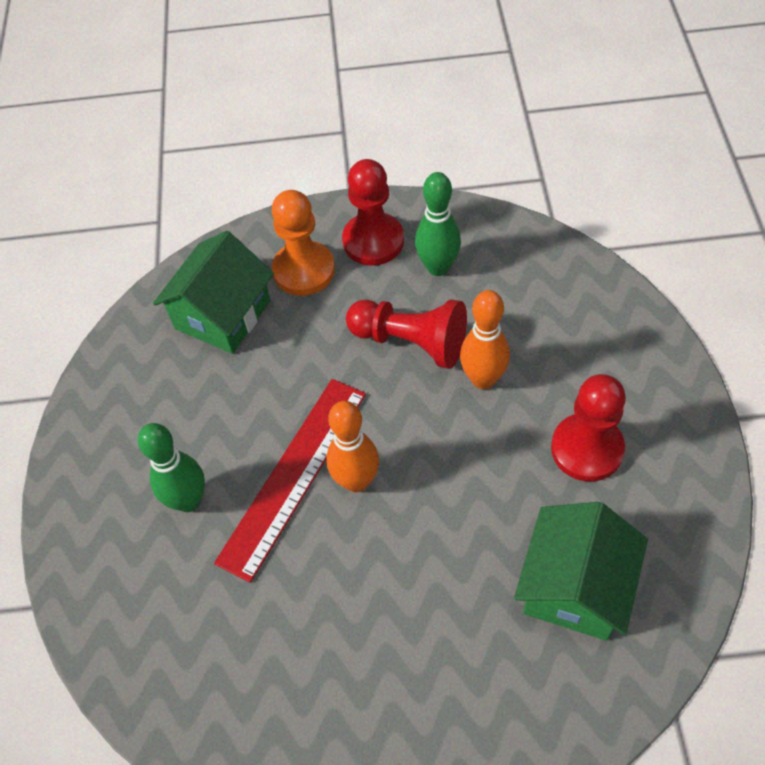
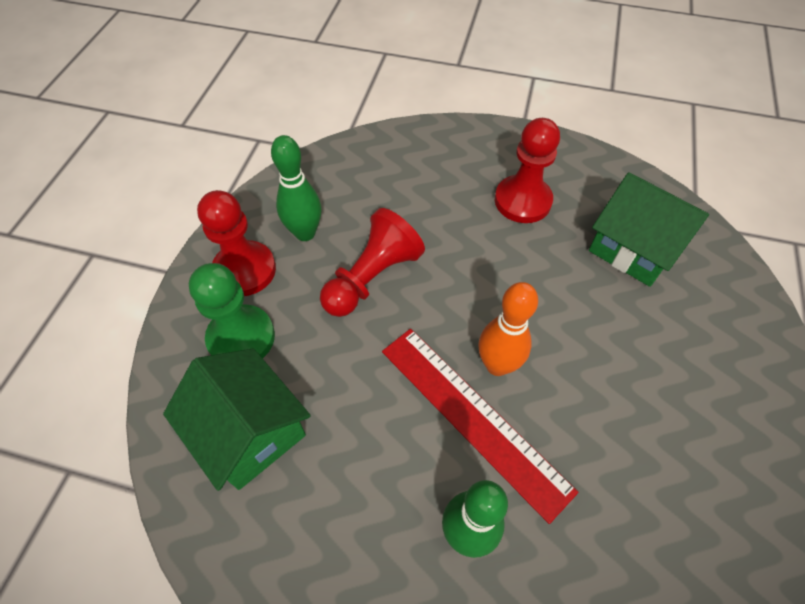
camera: 75 degrees left, 0 degrees up
orange pawn [272,190,335,296] -> green pawn [189,263,275,358]
orange bowling pin [460,290,510,389] -> none

